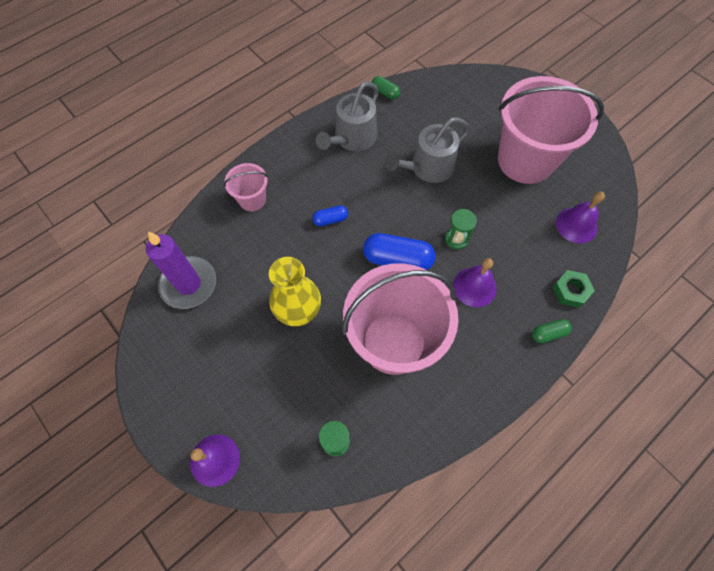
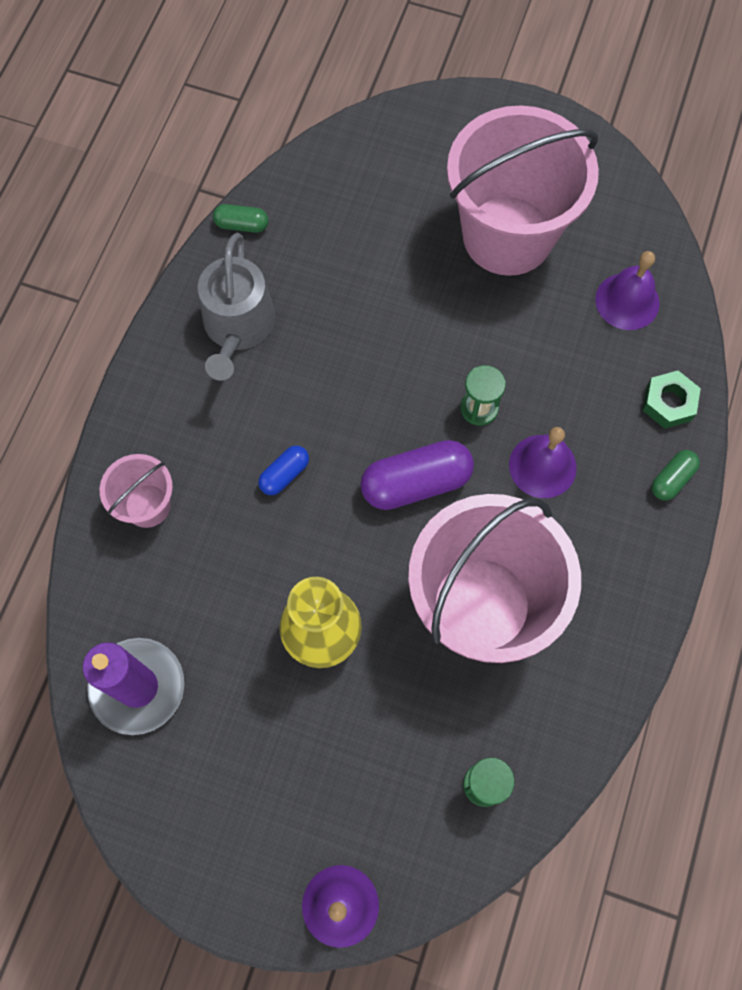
camera: 30 degrees left, 5 degrees up
blue capsule [363,233,436,270] -> purple capsule [361,440,474,510]
grey watering can [385,117,470,183] -> none

